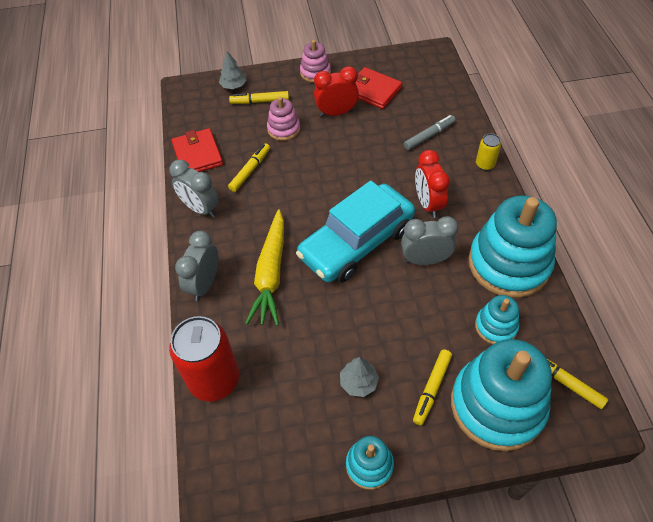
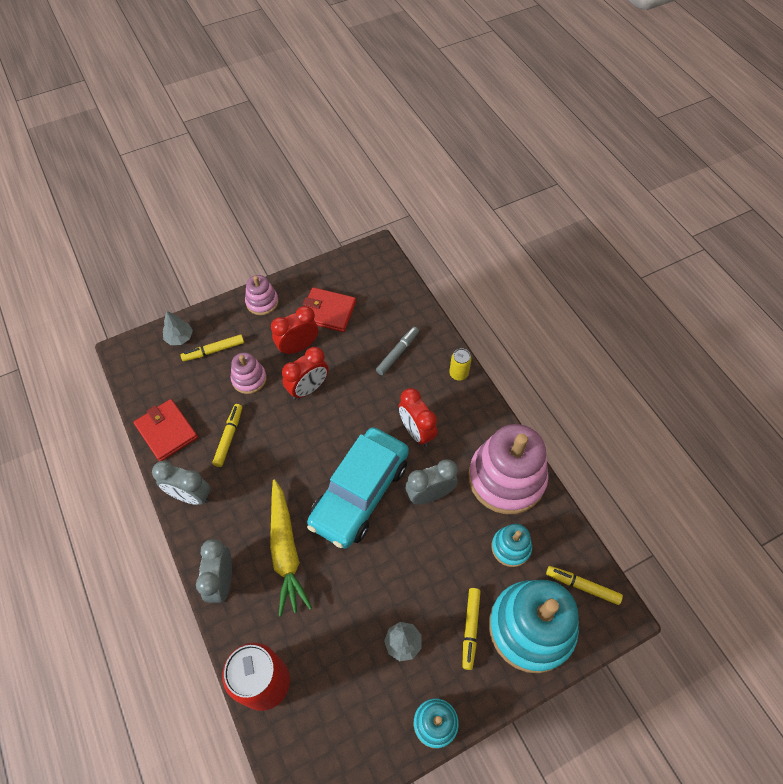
camera: 20 degrees left, 5 degrees up
turquoise stacking toy [468,195,557,298] -> pink stacking toy [468,424,549,514]
none -> red clock [282,347,329,400]

